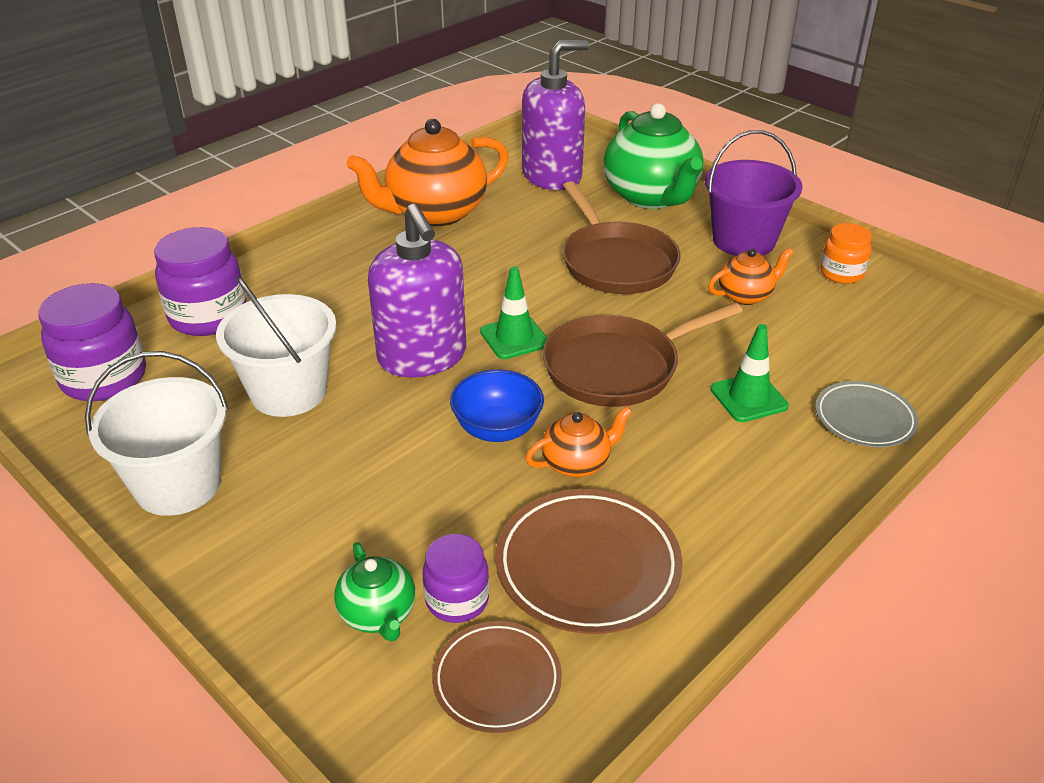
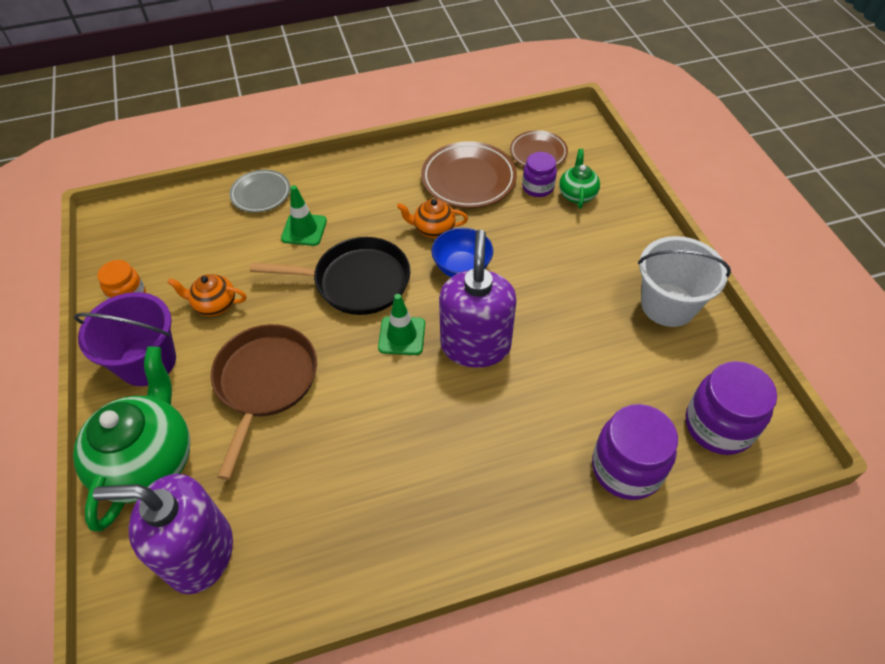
camera: 150 degrees left, 15 degrees up
white bucket [216,277,336,417] -> none
orange teapot [346,119,509,227] -> none
brown pan [543,302,743,407] -> black pan [250,237,410,315]

